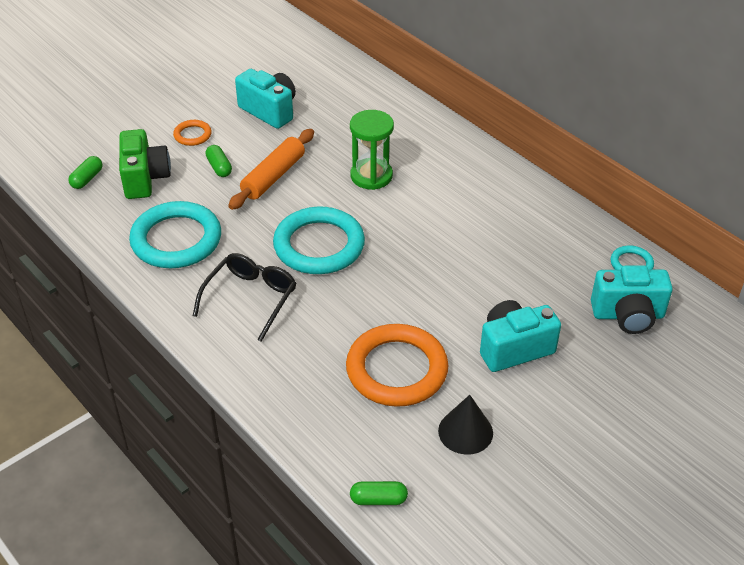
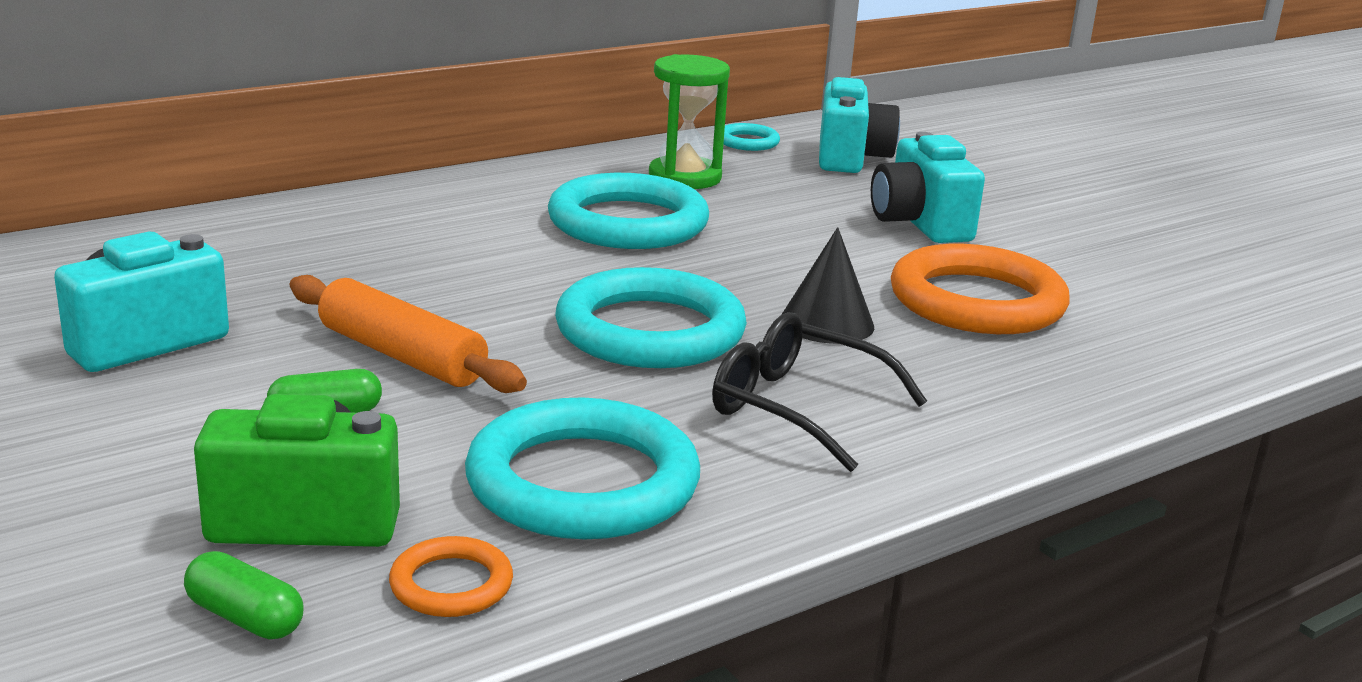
camera: 85 degrees left, 20 degrees down
orange ring [173,120,212,146] -> orange ring moved to [389,536,513,617]
green hourglass [350,110,394,190] -> green hourglass moved to [649,54,730,189]
green capsule [350,481,408,505] -> none
black cone [438,395,493,455] -> black cone moved to [781,227,874,344]
none -> turquoise ring [548,173,709,249]

